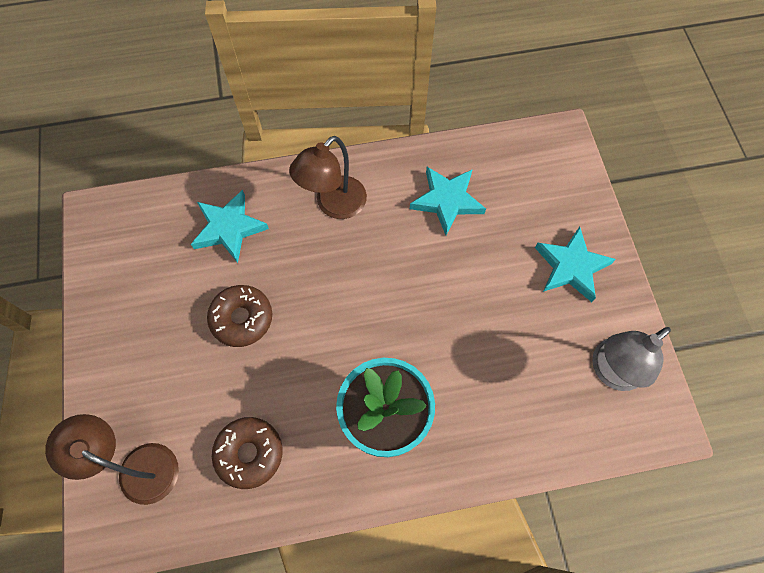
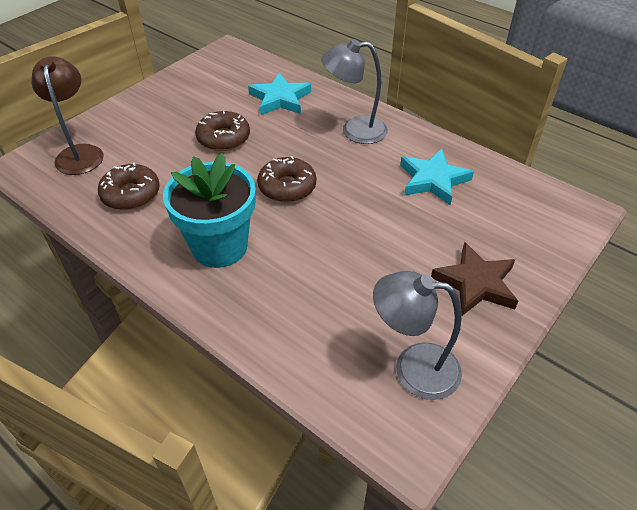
camera: 50 degrees right, 20 degrees down
brown lamp [289,136,367,219] -> grey lamp [322,39,388,144]
turquoise star [535,227,616,302] -> brown star [431,242,518,316]
none -> brown donut [257,156,316,202]

